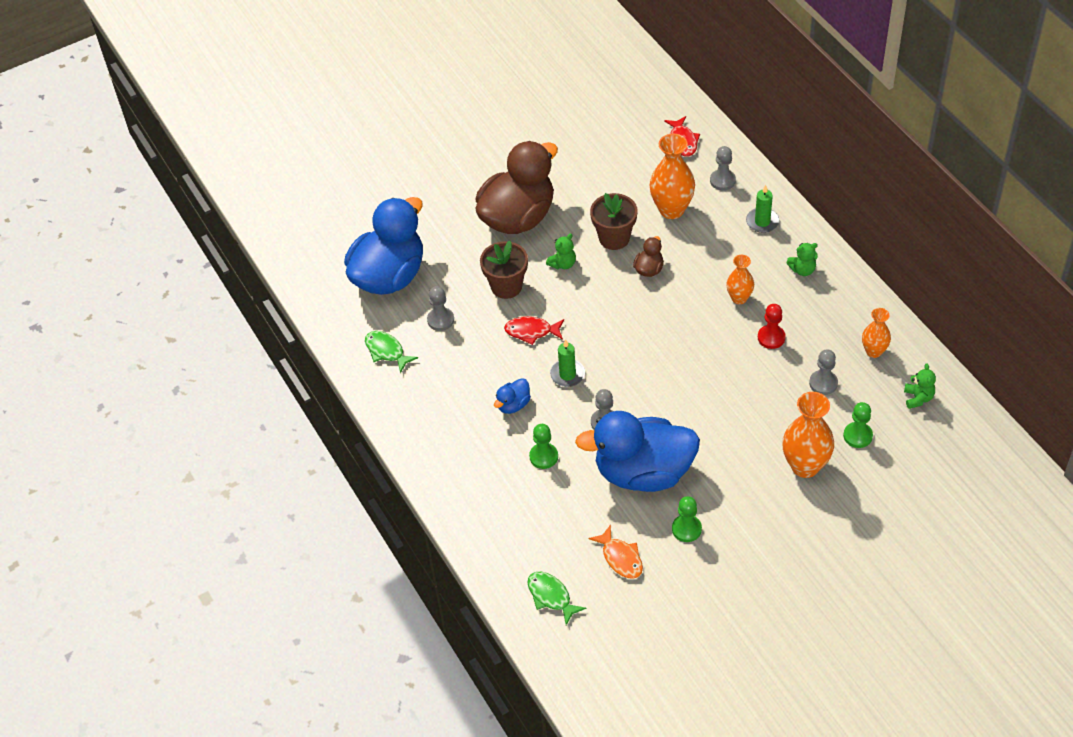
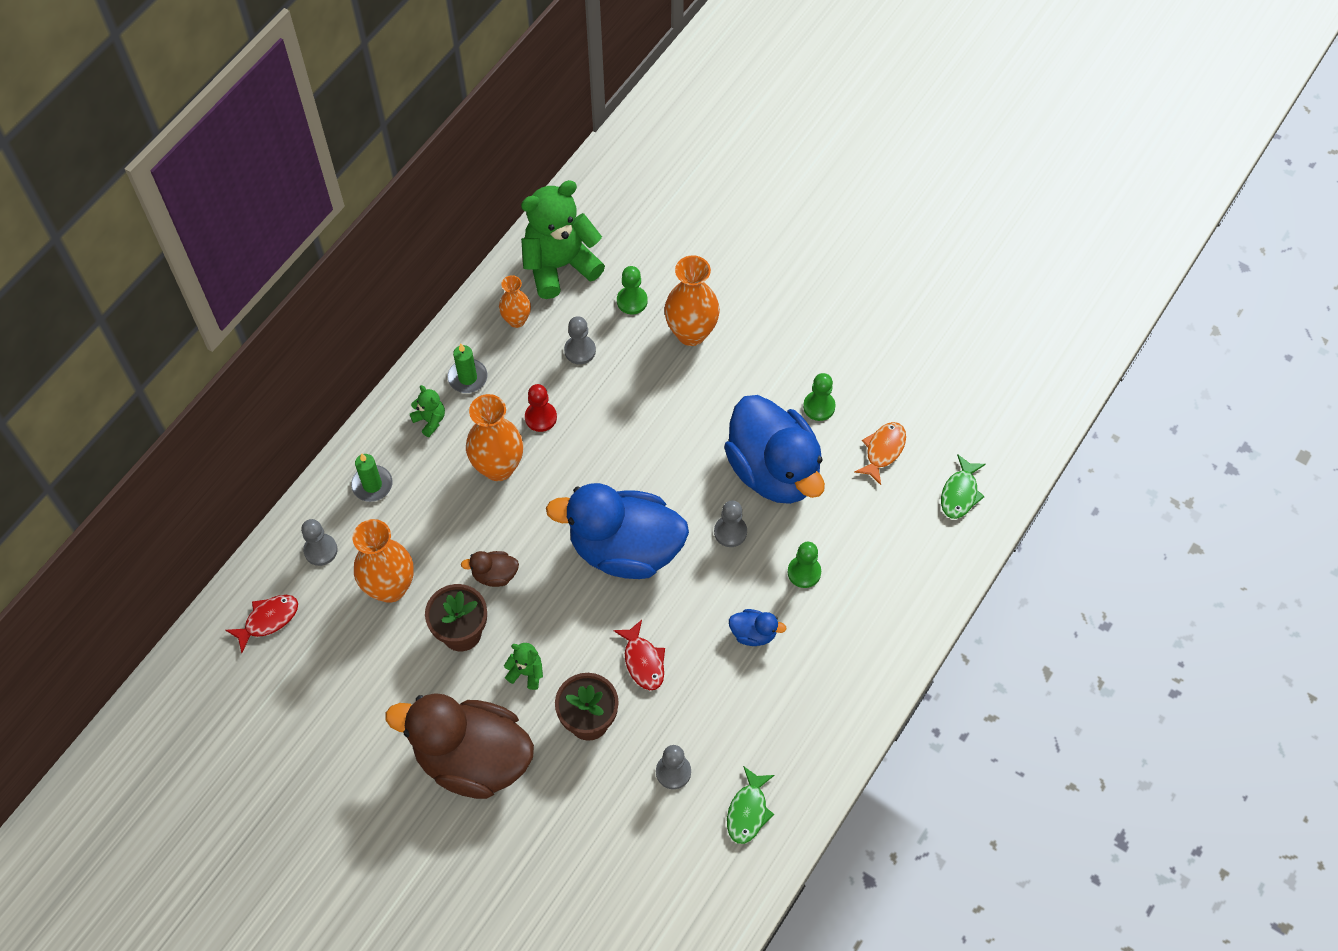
camera: 120 degrees left, 10 degrees up
blue duck [344,197,423,295] -> blue duck moved to [546,483,689,579]
green candle [550,339,585,387] -> green candle moved to [447,344,488,393]
orange vase [726,255,754,304] -> orange vase [466,394,523,481], size x1.70
green teddy bear [904,364,936,409] -> green teddy bear [521,180,605,299], size x2.33

